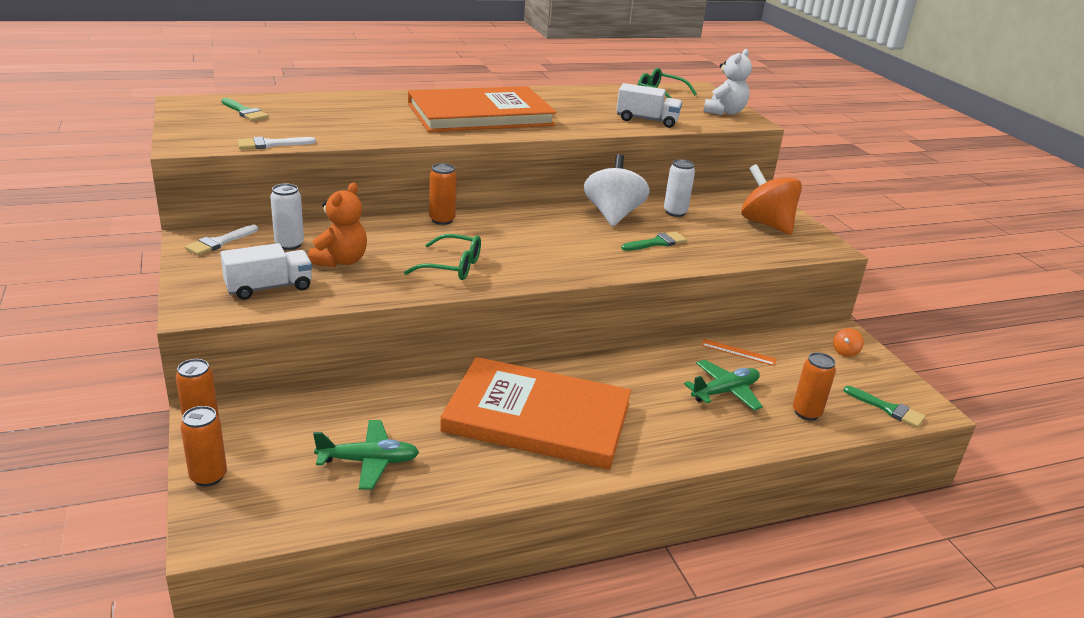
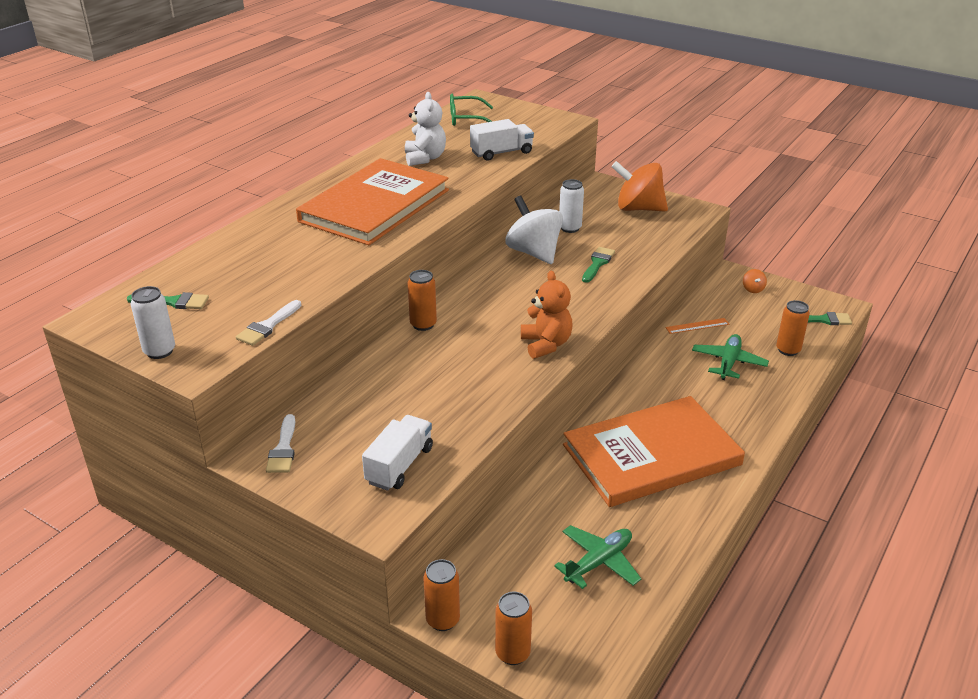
camera: 35 degrees left, 5 degrees up
white can [270,184,304,250] -> white can moved to [131,286,175,359]
orange teddy bear [308,183,367,267] -> orange teddy bear moved to [521,271,573,359]
green glasses [404,234,481,280] -> none
white teddy bear [704,49,752,115] -> white teddy bear moved to [405,92,446,166]

